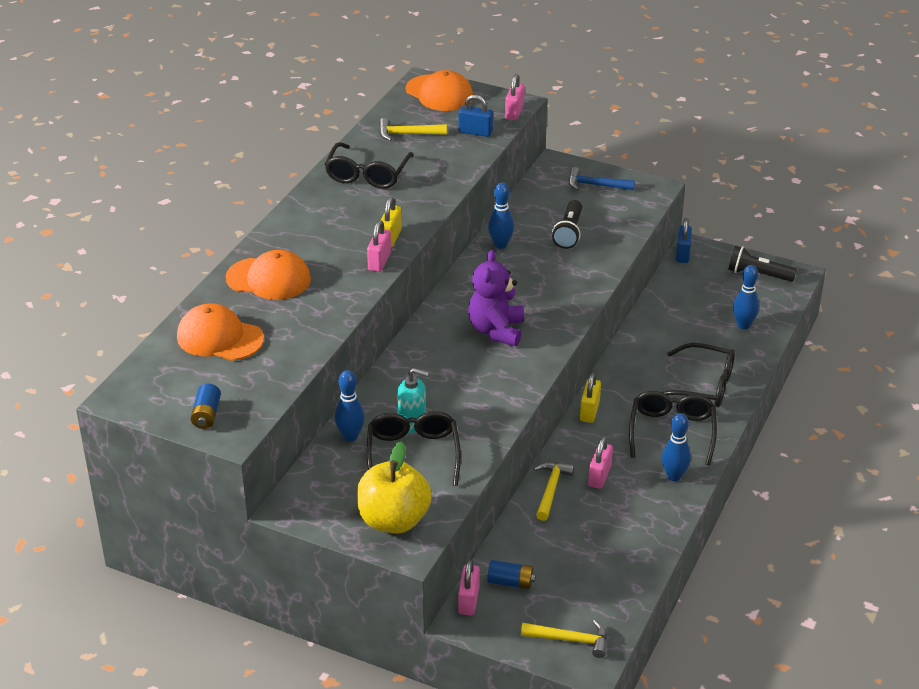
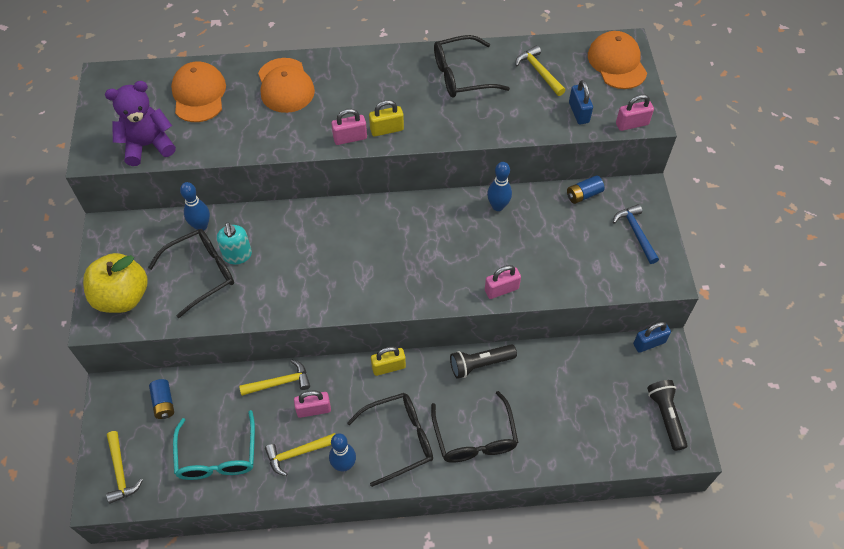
camera: 60 degrees right, 20 degrees up
blue battery [191,383,221,429] -> blue battery moved to [567,175,604,204]
orange cap [406,70,473,111] -> orange cap turned 150 degrees clockwise [588,31,647,89]
pink padlock [458,559,480,615] -> pink padlock moved to [485,265,521,299]
purple teddy bear [468,250,524,346] -> purple teddy bear moved to [105,81,176,166]
black flashlight [552,200,582,249] -> black flashlight moved to [450,344,517,379]
blue bowling pin [733,265,759,329] -> none
none -> turquoise glasses [173,410,255,480]
none -> yellow hammer [265,433,335,476]

